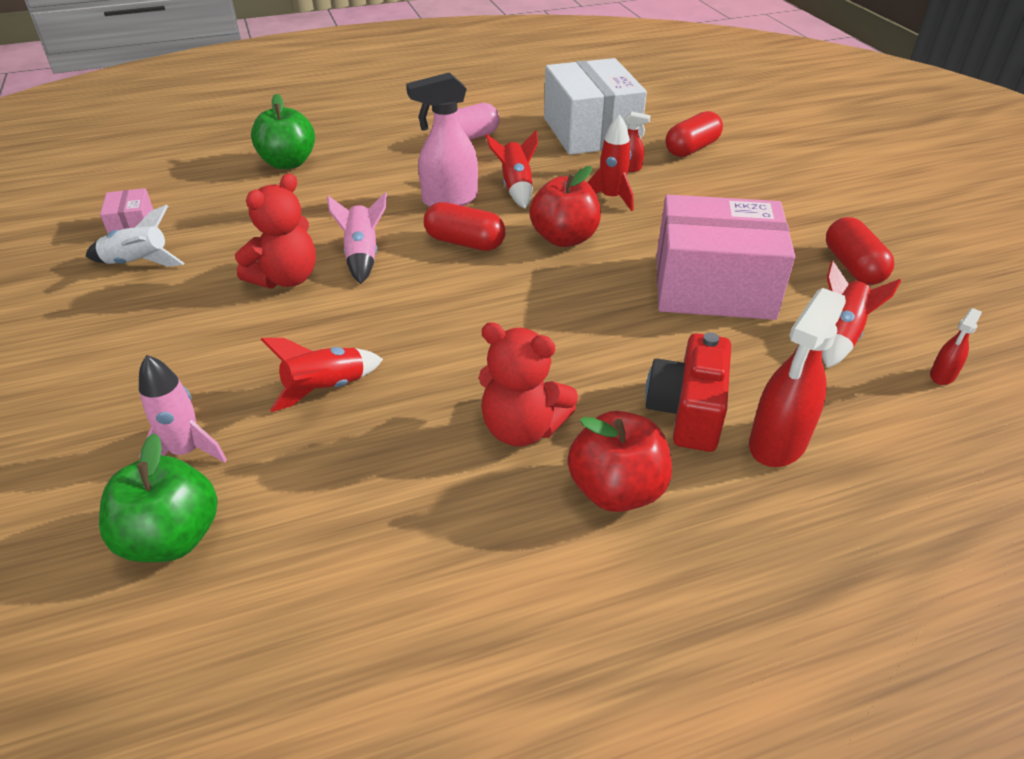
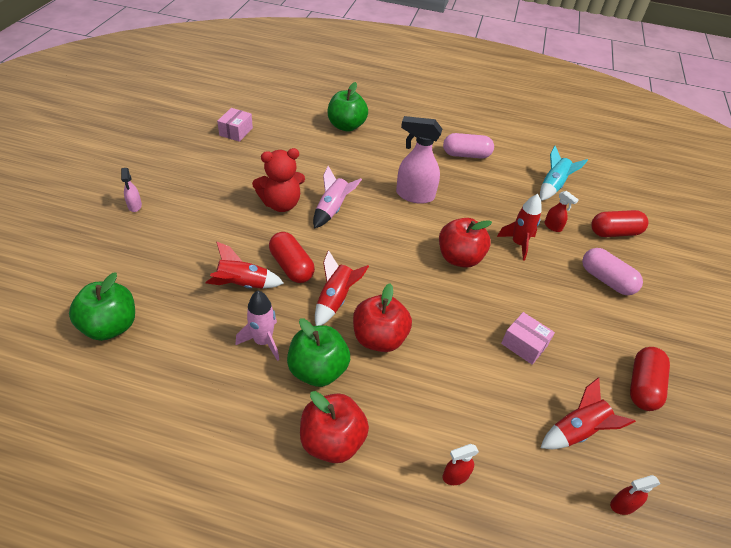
camera: 30 degrees right, 5 degrees up
white rocket [86,205,184,267] -> none
pink rocket [139,355,227,463] -> pink rocket moved to [236,291,279,361]
red capsule [424,202,506,251] -> red capsule moved to [269,232,315,283]
red teddy bear [479,322,578,447] -> green apple [287,318,350,387]
red rocket [485,130,538,208] -> red rocket moved to [315,250,369,326]
white box [544,58,647,155] -> turquoise rocket [540,146,588,201]
red camera [645,332,731,452] -> none
pink box [657,195,795,320] -> pink box [501,312,555,365], size x0.43
red spray bottle [749,288,846,467] -> red spray bottle [442,444,479,485], size x0.49
none -> pink spray bottle [121,168,142,212]
none -> red apple [353,283,412,352]
none -> pink capsule [582,248,643,295]

